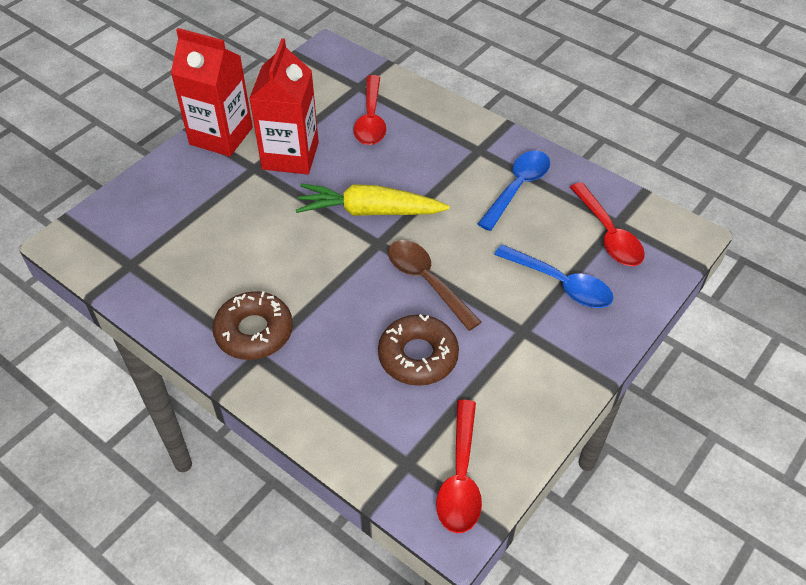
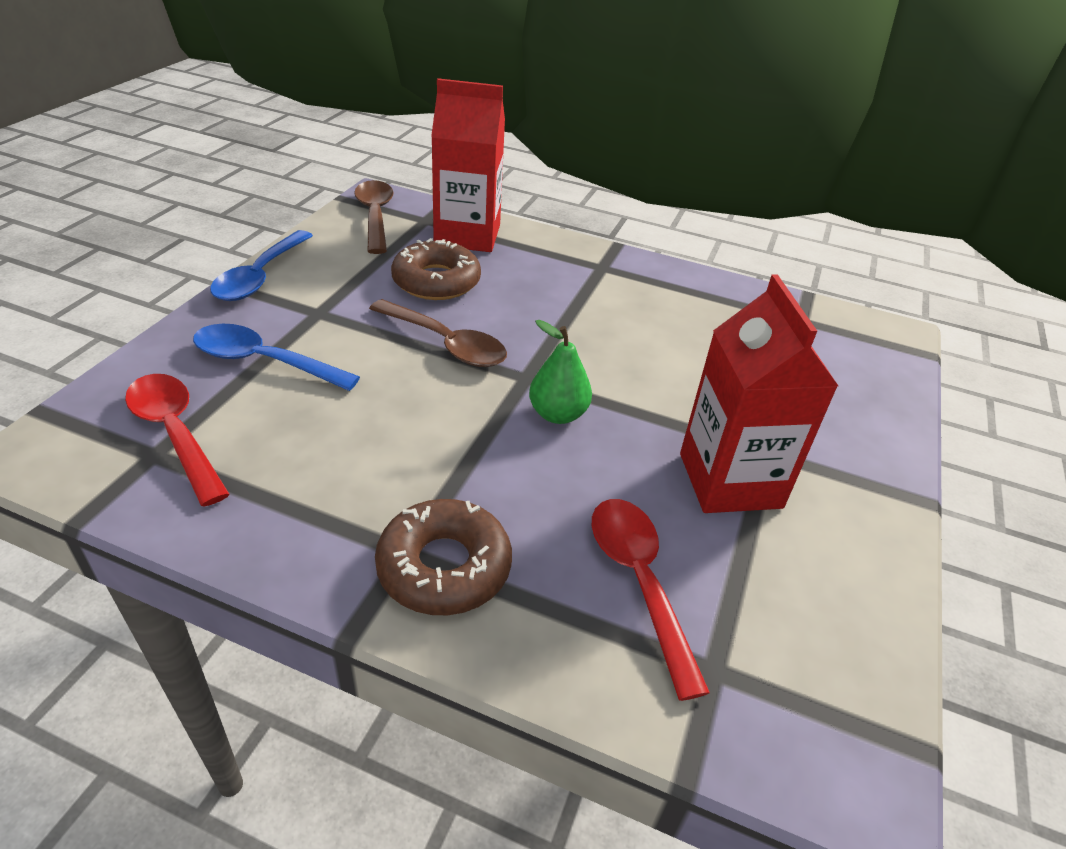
camera: 160 degrees right, 10 degrees down
red carton [171,28,253,157] -> red carton moved to [431,78,505,252]
brown donut [212,291,293,360] -> brown donut moved to [375,499,512,615]
yellow carrot [296,184,449,216] -> green pear [529,320,592,424]
red spoon [436,400,482,533] -> brown spoon [354,180,394,254]
blue spoon [478,151,550,231] -> blue spoon moved to [210,230,313,301]

